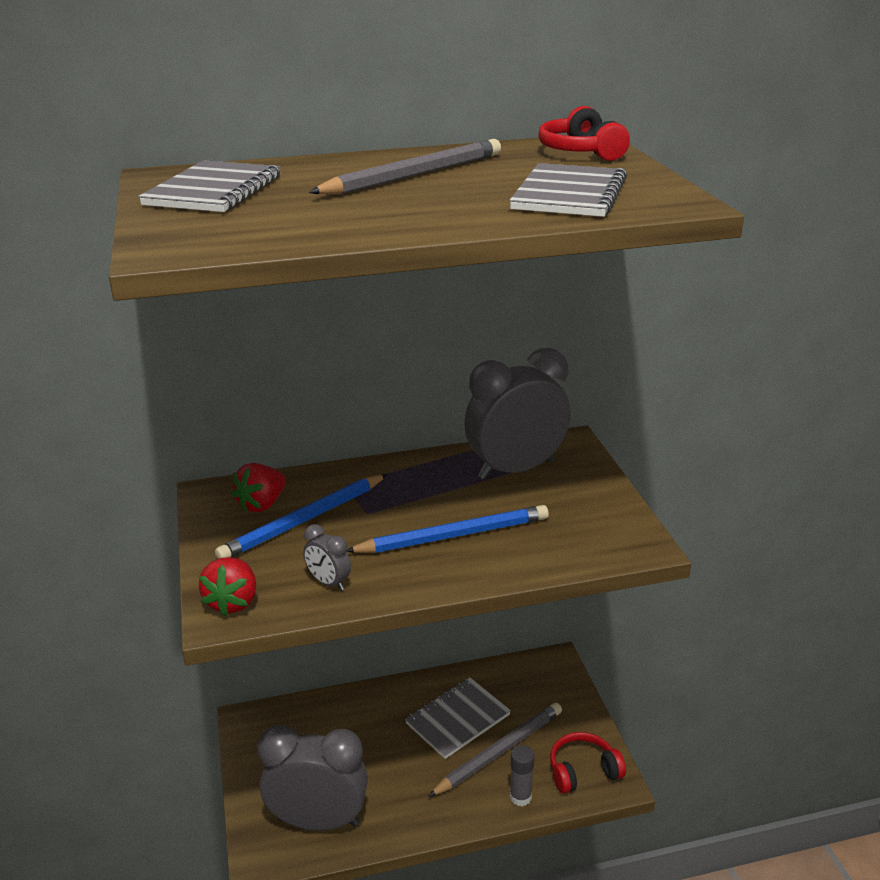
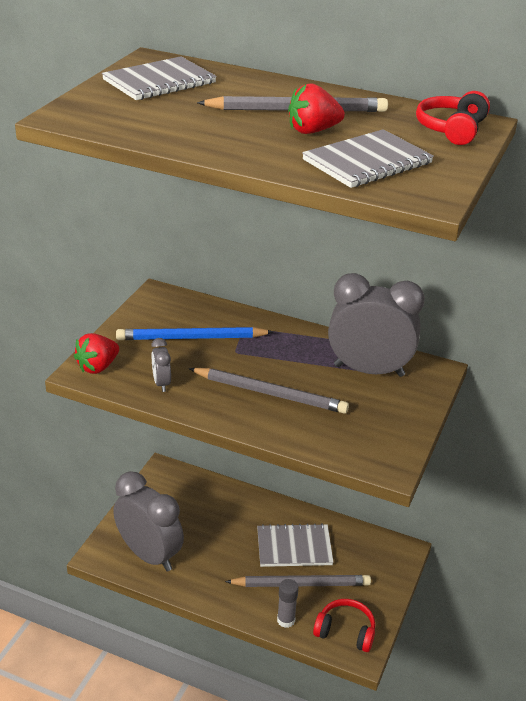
camera: 35 degrees right, 5 degrees up
red strawberry [232,463,286,513] -> red strawberry moved to [288,83,345,134]
blue pencil [346,505,549,553] -> grey pencil [189,368,349,414]

